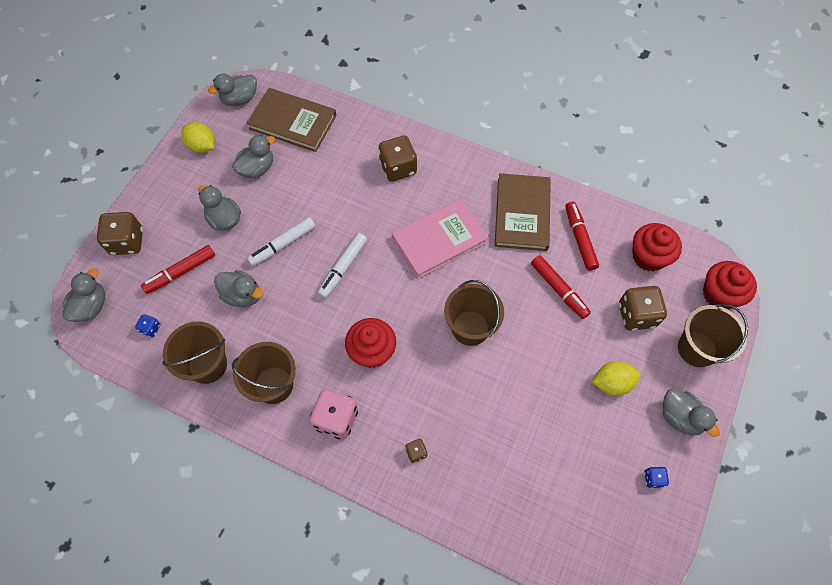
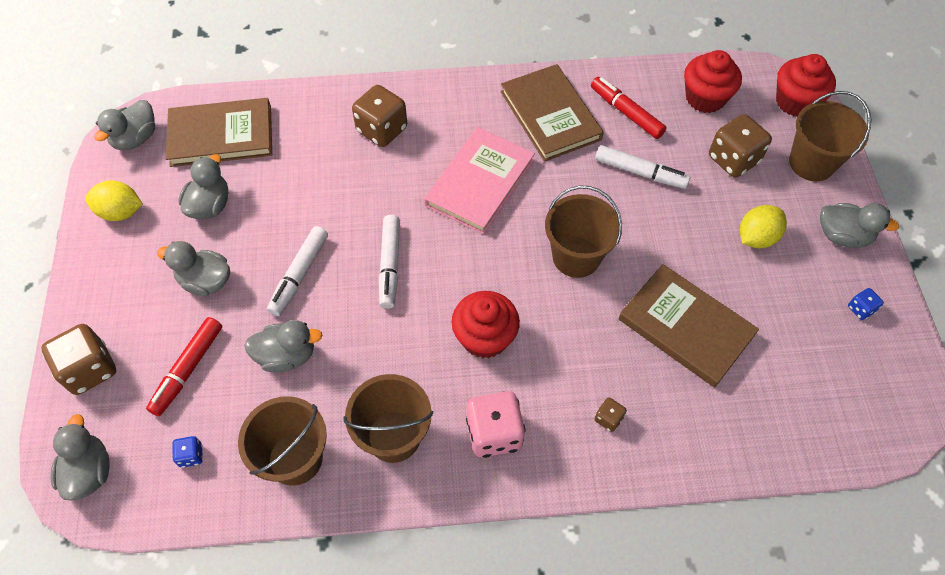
camera: 30 degrees left, 5 degrees down
red marker [531,255,591,319] -> white marker [595,145,690,189]
none -> brown book [618,264,759,388]

